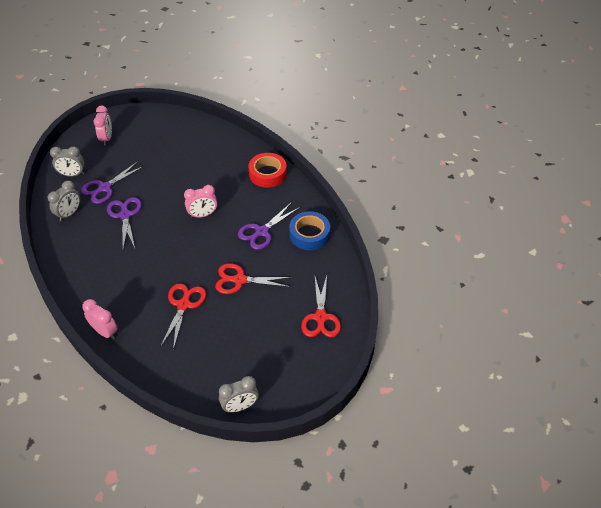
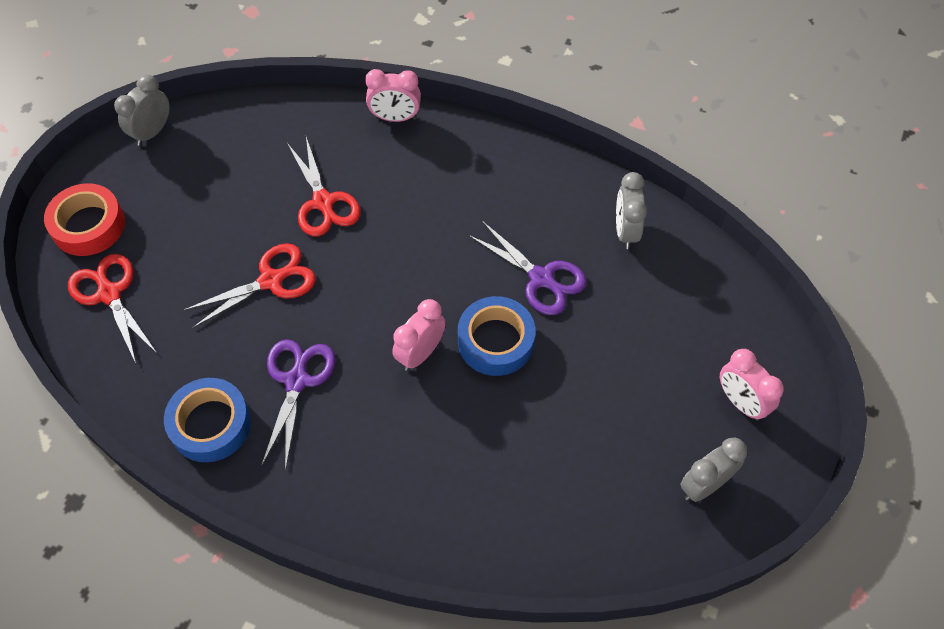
camera: 145 degrees right, 10 degrees up
grey clock [50,147,85,177] -> grey clock moved to [680,438,747,502]
purple scissors [81,161,144,204] -> none
red tape [248,153,287,188] -> red tape moved to [44,183,125,256]
none -> blue tape [458,296,536,376]

